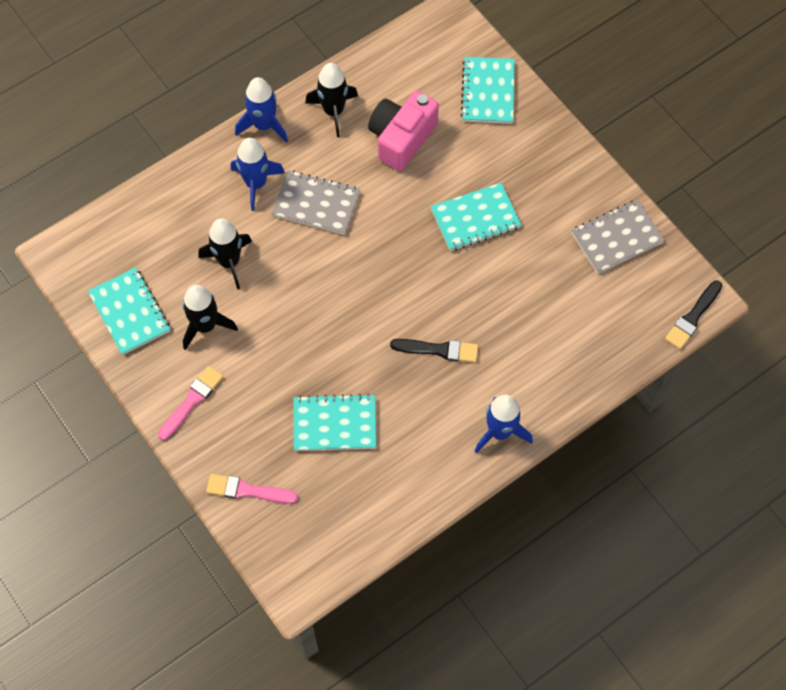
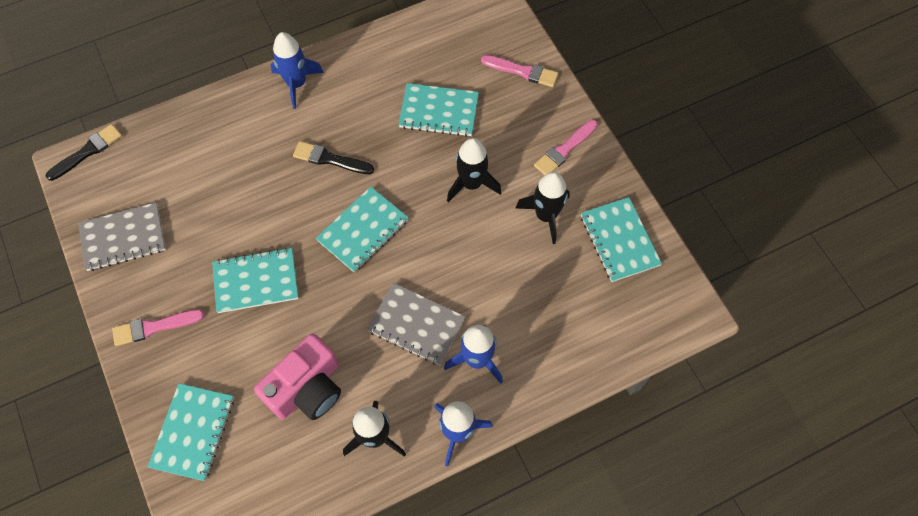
camera: 170 degrees left, 0 degrees up
black rocket [198,218,252,289] -> black rocket moved to [447,138,501,202]
none -> pink brush [112,309,205,346]
none -> turquoise notebook [316,186,409,273]

